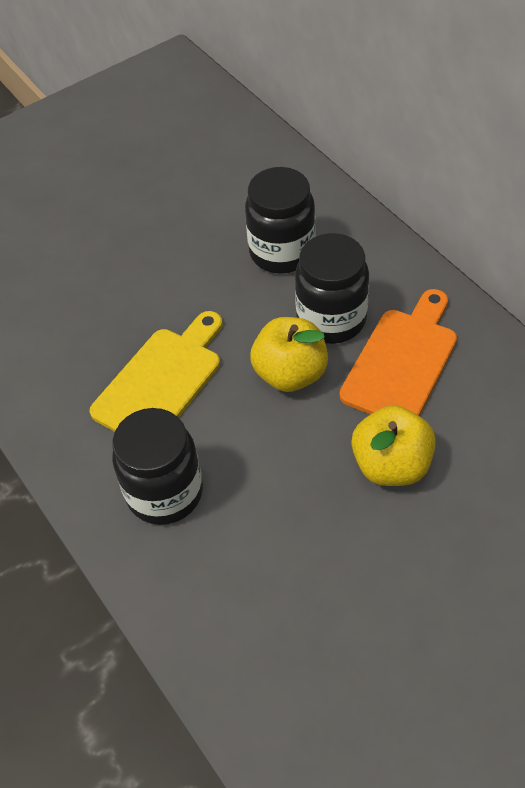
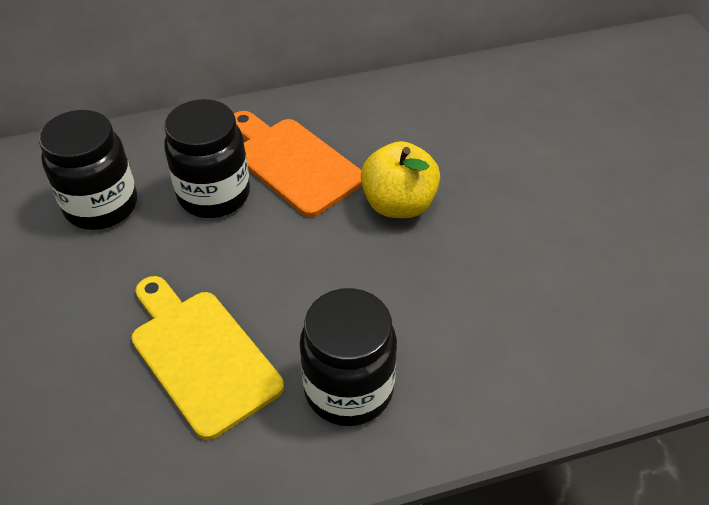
camera: 75 degrees left, 5 degrees down
yellow apple [250,317,328,392] -> none

